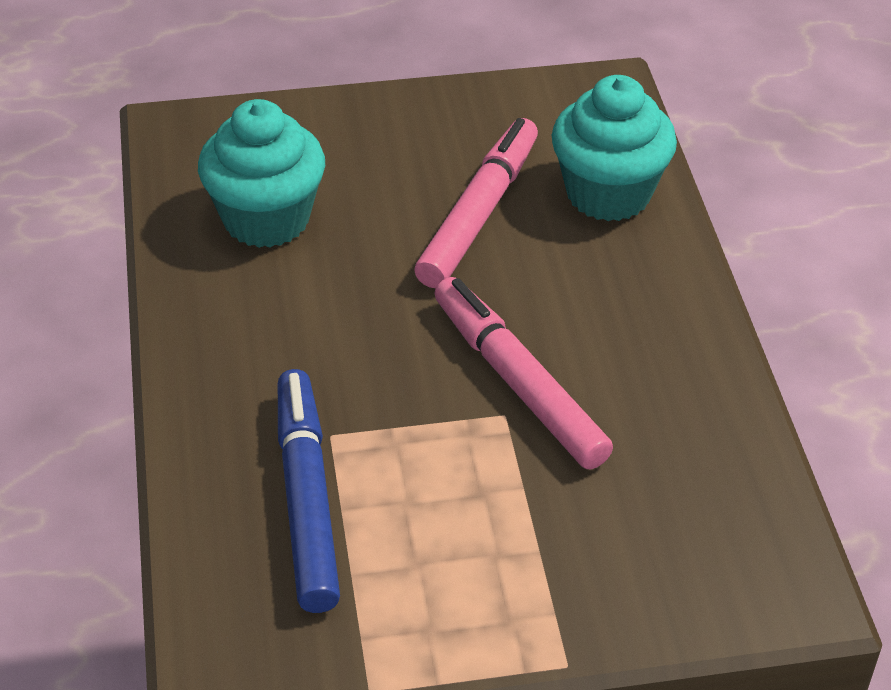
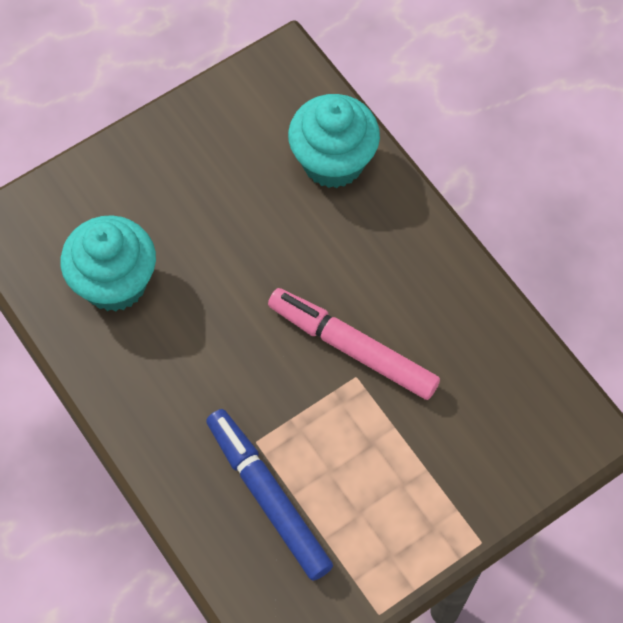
camera: 25 degrees left, 20 degrees up
pink marker [414,118,538,288] -> none

